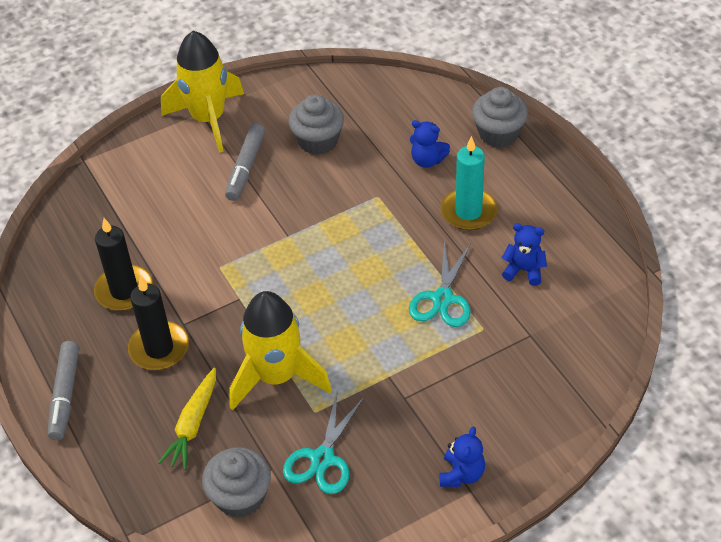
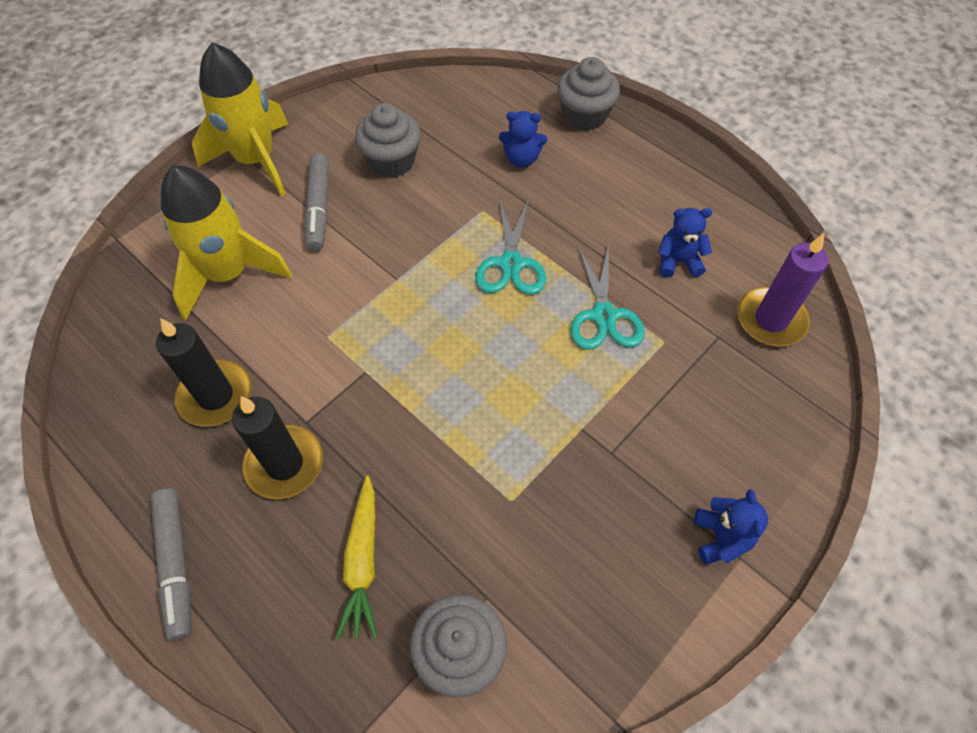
camera: 20 degrees left, 10 degrees up
yellow rocket [229,291,332,410] -> yellow rocket moved to [161,165,292,320]
turquoise scissors [283,392,365,494] -> turquoise scissors moved to [475,198,546,295]
turquoise candle [440,136,498,230] -> none
none -> purple candle [737,234,828,346]

